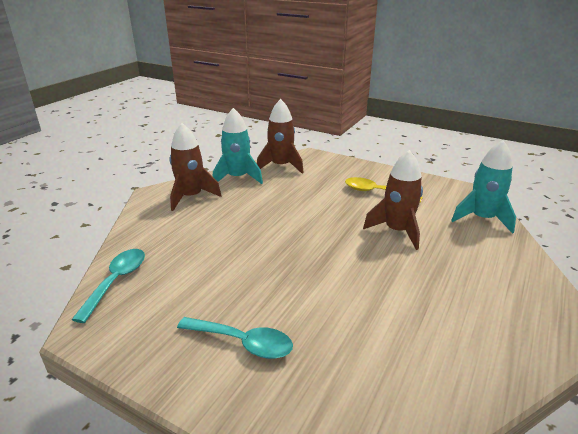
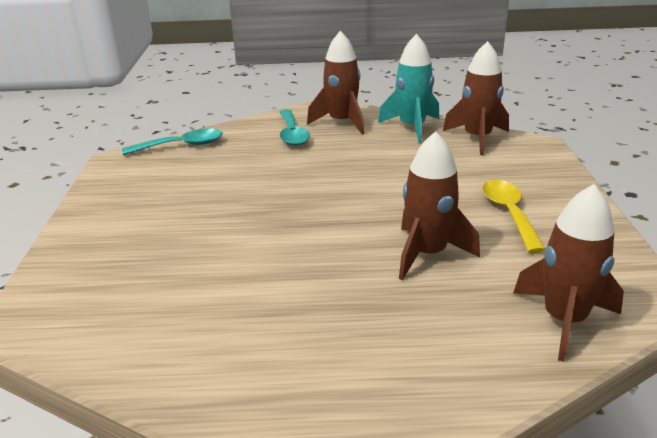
camera: 60 degrees right, 0 degrees up
turquoise spoon [177,317,293,359] -> turquoise spoon moved to [280,109,310,146]
turquoise rocket [451,140,516,234] -> brown rocket [513,184,624,361]

